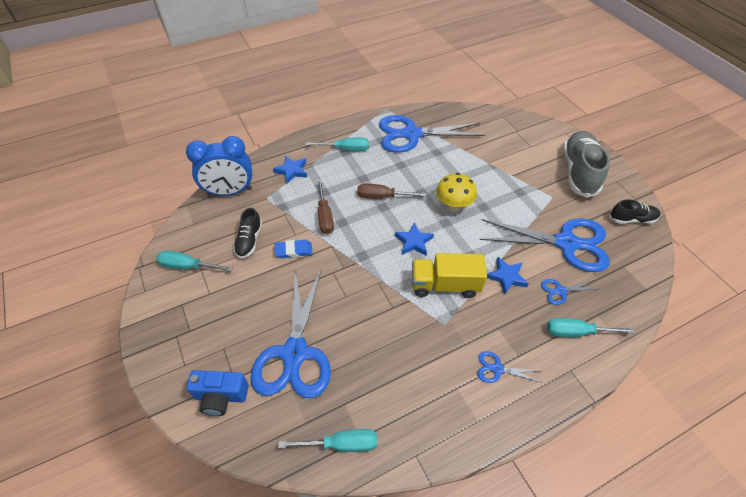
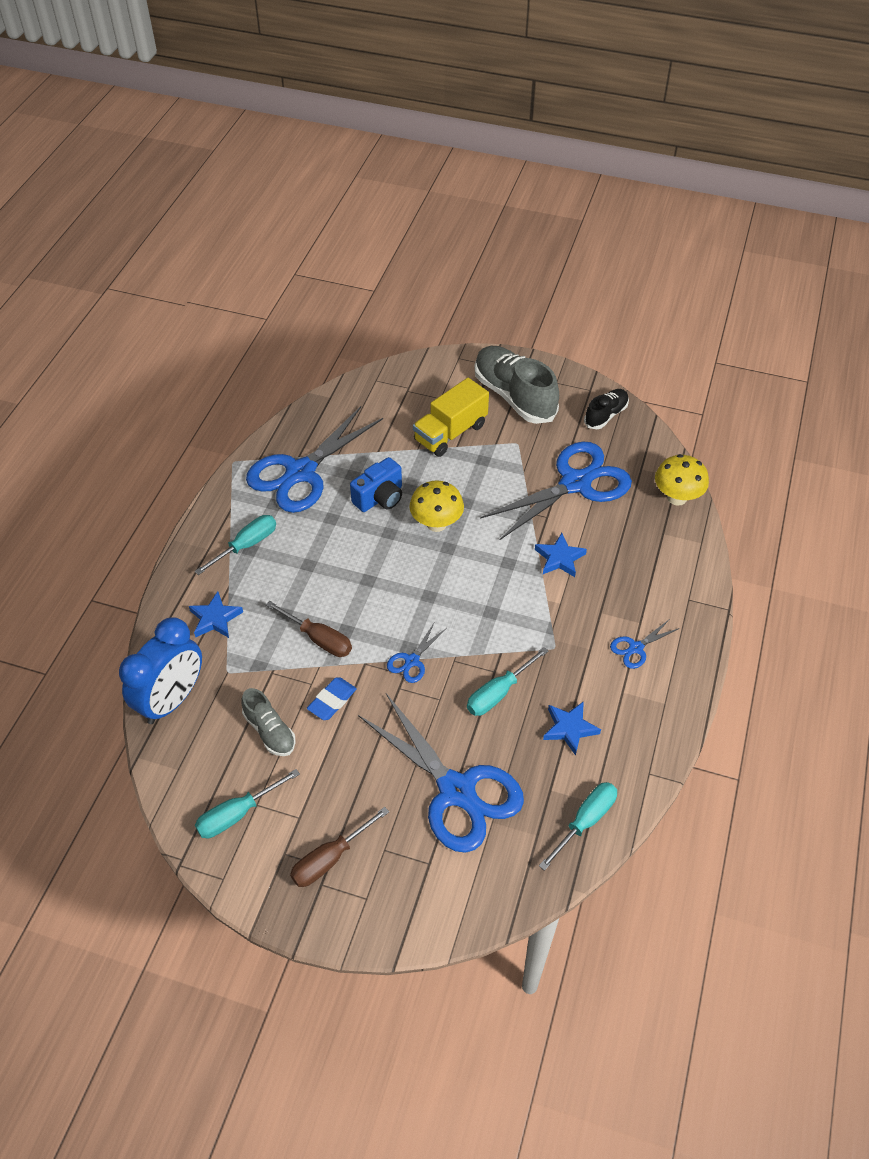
camera: 45 degrees left, 0 degrees up
blue camera [186,370,249,416] -> blue camera moved to [350,457,402,512]
black shoe [233,208,262,259] -> grey shoe [242,688,295,756]
brown screwdriver [357,184,426,199] -> brown screwdriver moved to [290,807,389,887]
blue star [395,222,434,256] -> blue star moved to [543,701,601,756]
yellow truck [412,253,487,298] -> yellow truck moved to [413,378,489,457]
blue scissors [541,279,598,305] -> blue scissors moved to [387,623,447,683]
turquoise screwdriver [547,318,635,337] -> turquoise screwdriver moved to [467,647,548,716]
none -> yellow mushroom [655,454,709,506]

